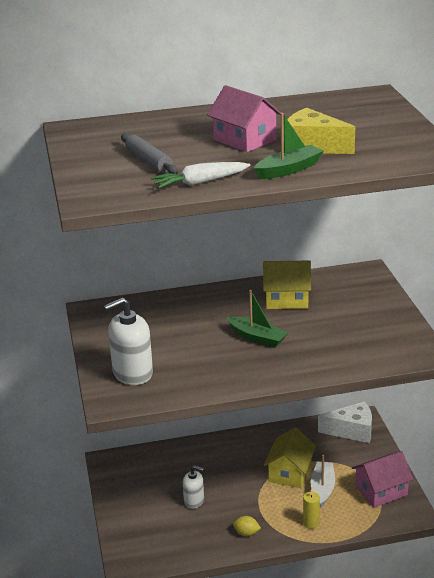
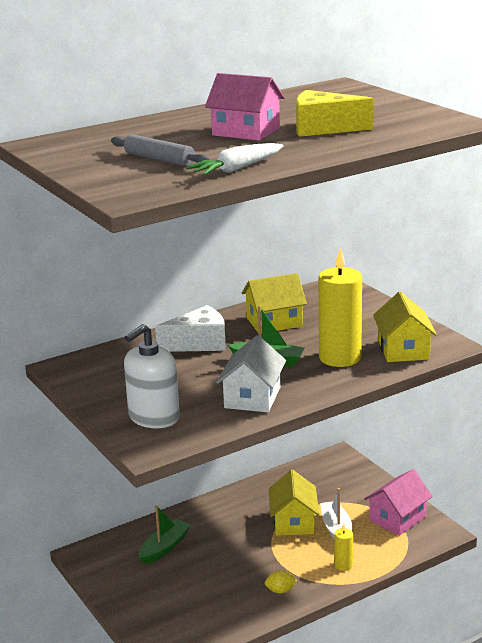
camera: 20 degrees left, 5 degrees down
white soap dispenser [183,465,204,509] -> none
green boat [254,113,324,179] -> green boat moved to [139,505,191,564]
white cheese [318,401,372,443] -> white cheese moved to [155,305,226,352]
none -> white house [216,335,286,412]
none -> yellow candle [319,248,362,367]
none -> yellow house [373,292,437,362]

